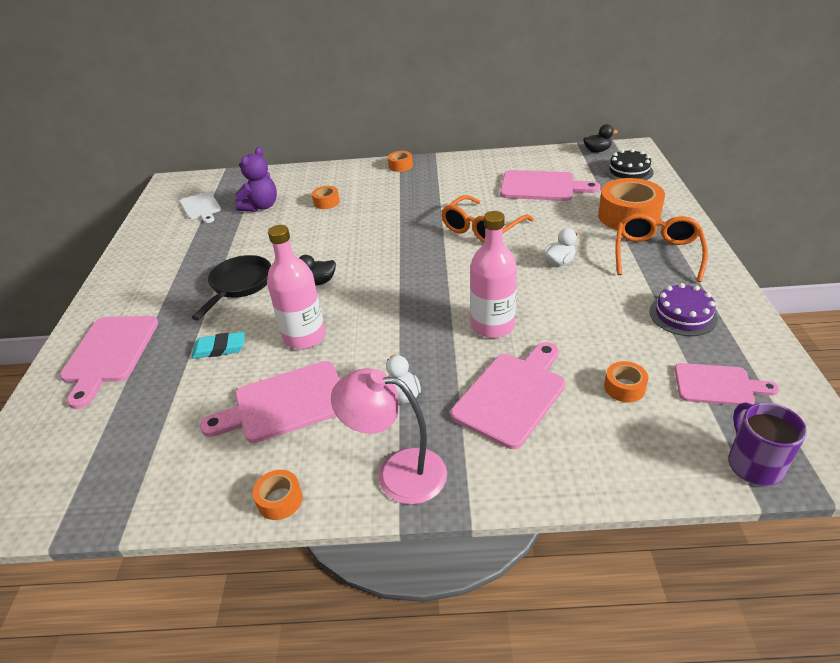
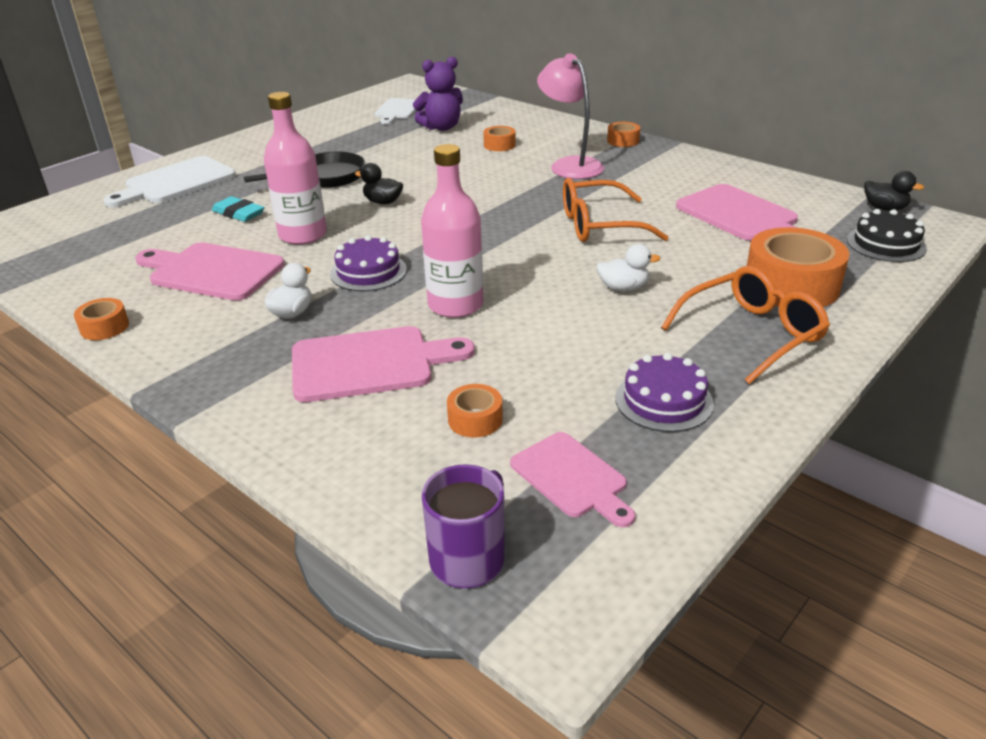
camera: 40 degrees right, 5 degrees down
pink cutting board [60,316,158,409] -> white cutting board [103,156,236,207]
pink lamp [331,368,447,504] -> pink lamp moved to [537,53,604,179]
none -> purple cake [330,235,407,291]

